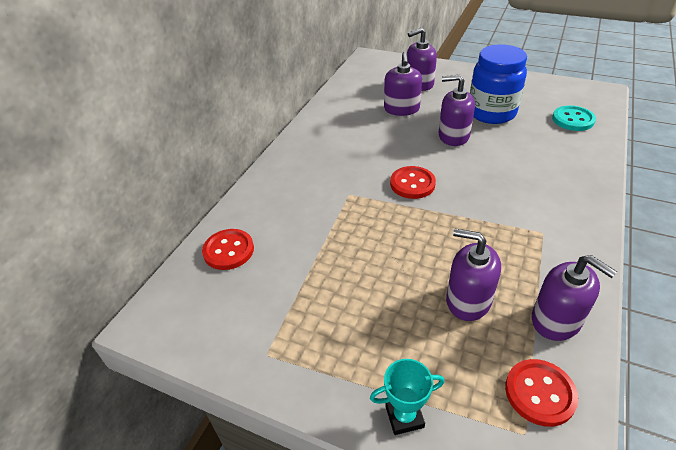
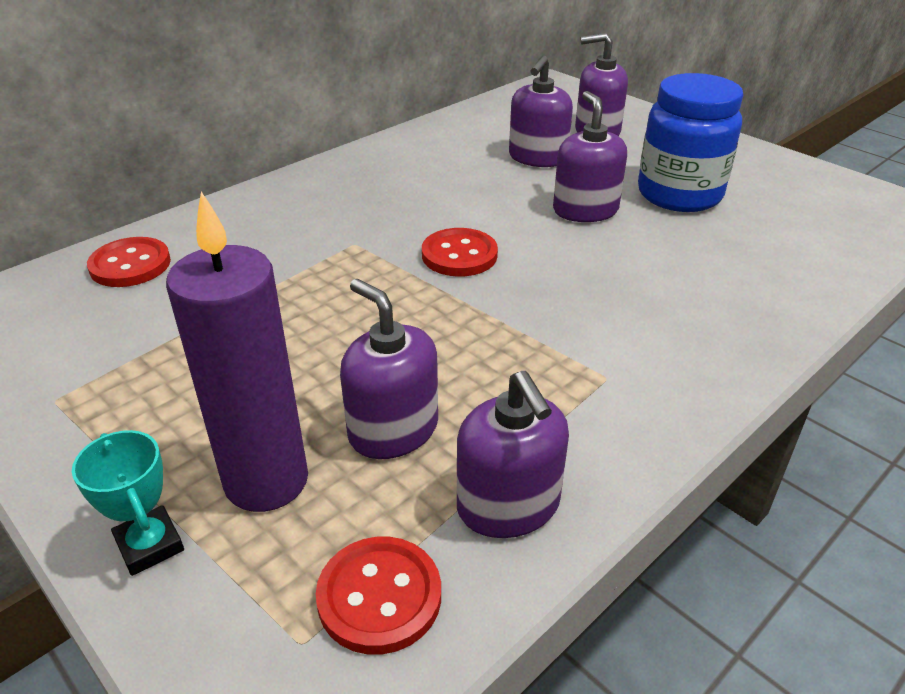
camera: 20 degrees right, 5 degrees down
turquoise trophy [370,359,445,435] -> turquoise trophy turned 45 degrees clockwise [72,430,184,576]
purple soap dispenser [439,75,475,146] -> purple soap dispenser turned 45 degrees clockwise [553,91,627,222]
turquoise button [552,105,596,131] -> none
none -> purple candle [166,192,308,512]

